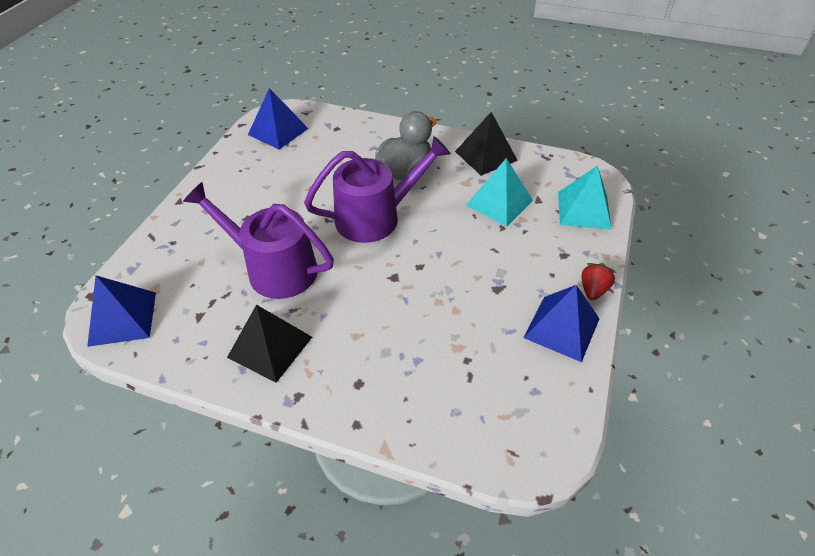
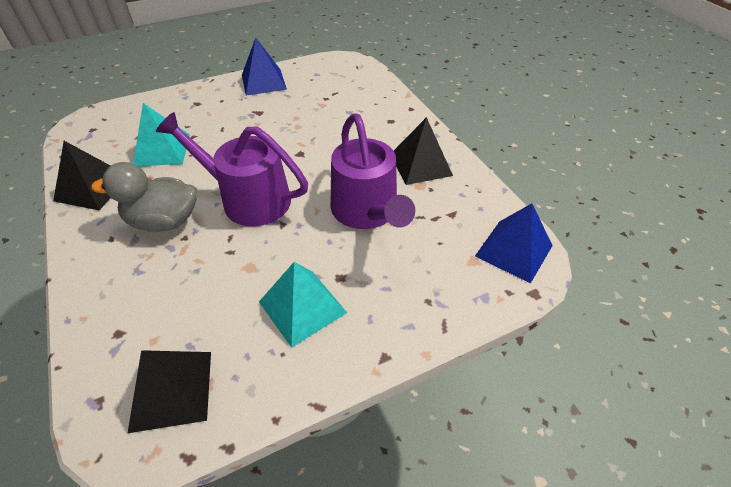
camera: 135 degrees left, 0 degrees up
blue pyramid [248,88,309,150] -> black pyramid [128,350,211,433]
turquoise pyramid [558,165,612,230] -> turquoise pyramid moved to [259,262,347,348]
red strawberry [582,263,616,300] -> none

